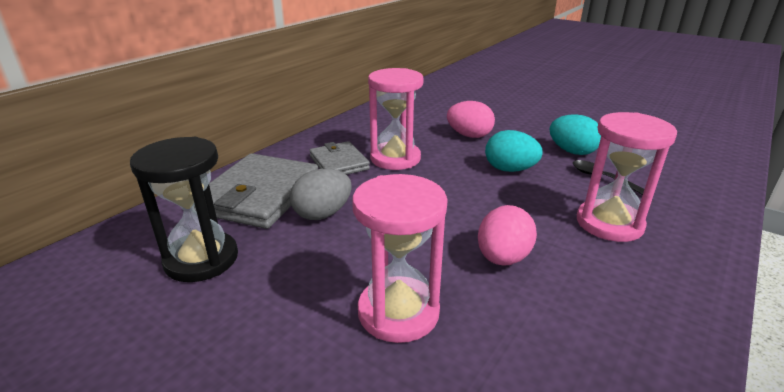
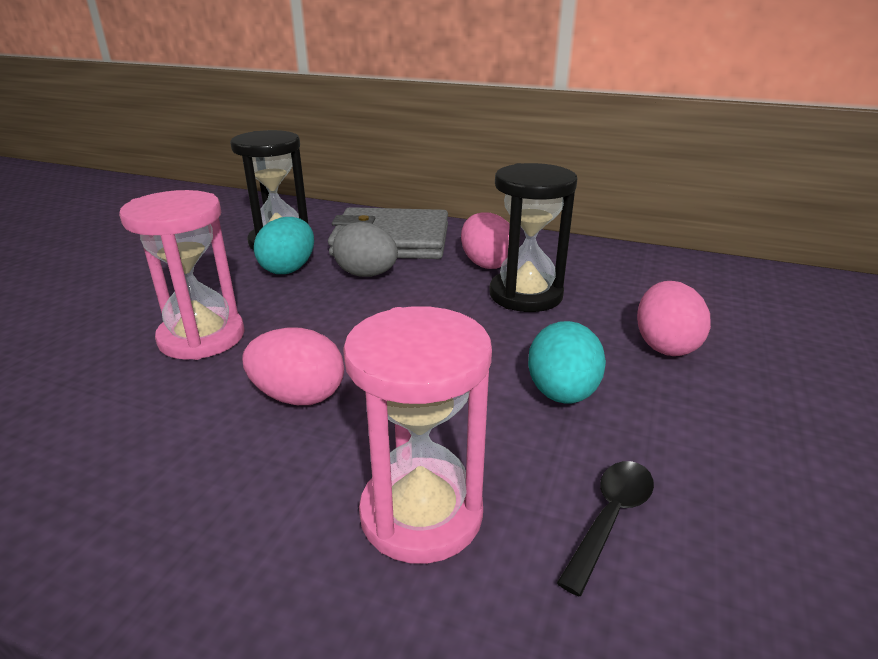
camera: 75 degrees right, 0 degrees up
grey wallet [309,141,370,175] -> pink egg [461,212,510,269]
pink hourglass [368,68,424,170] -> black hourglass [489,163,578,312]
turquoise egg [550,114,601,155] -> turquoise egg moved to [254,217,314,274]

